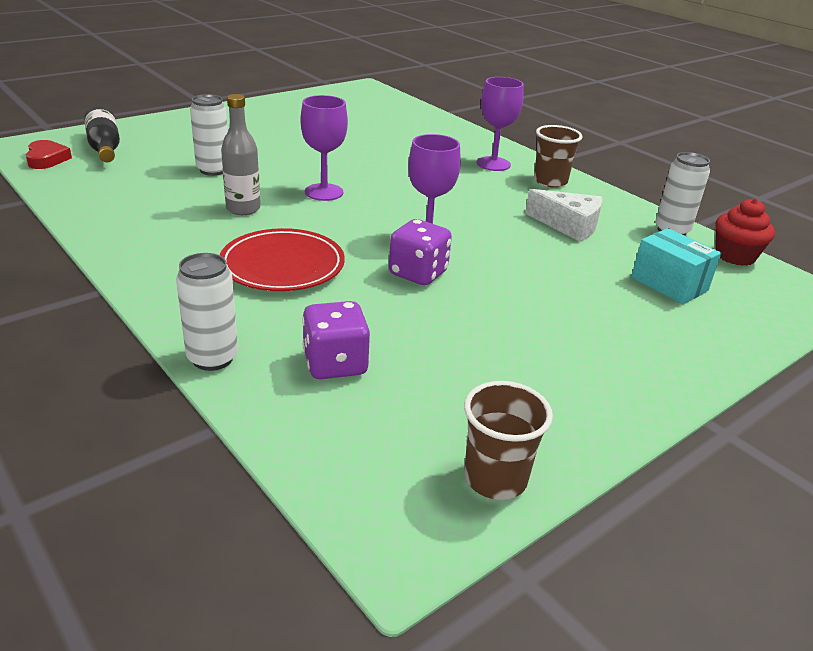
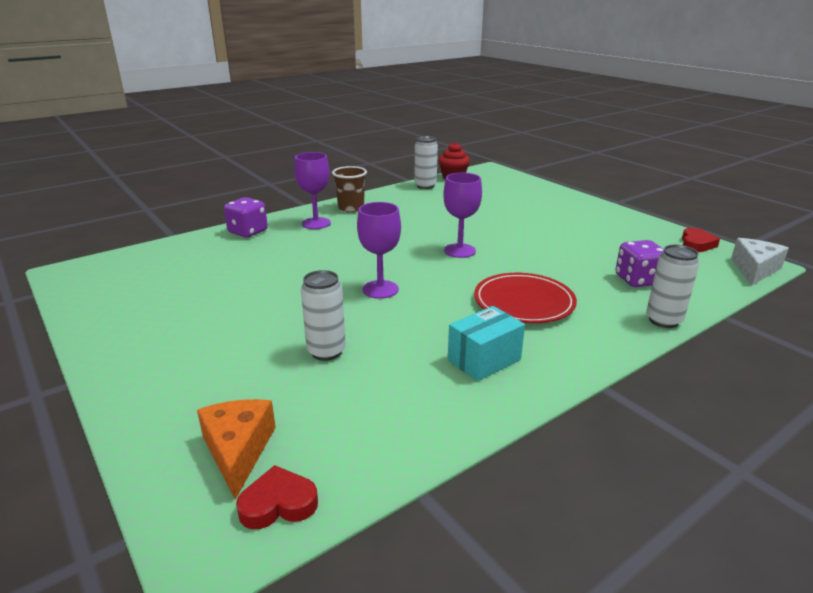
camera: 85 degrees left, 5 degrees down
black bottle [84,106,120,162] -> orange cheese [197,399,276,500]
grey bottle [221,94,260,215] -> none
purple dice [389,219,452,285] -> purple dice moved to [224,197,268,238]
brown cup [464,381,553,500] -> red heart [682,228,720,252]
white cheese [525,189,602,242] -> white cheese moved to [731,238,789,286]
turquoise box [631,228,721,304] -> turquoise box moved to [448,306,525,381]

